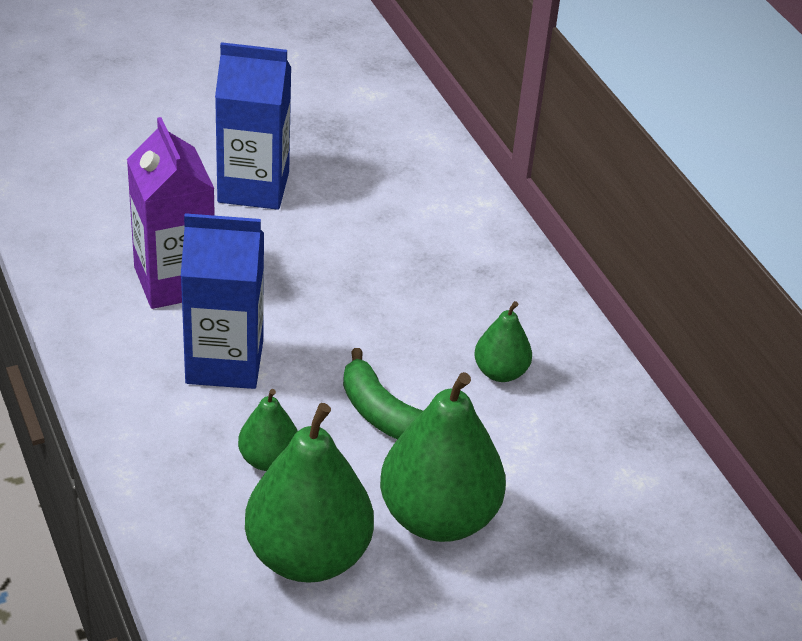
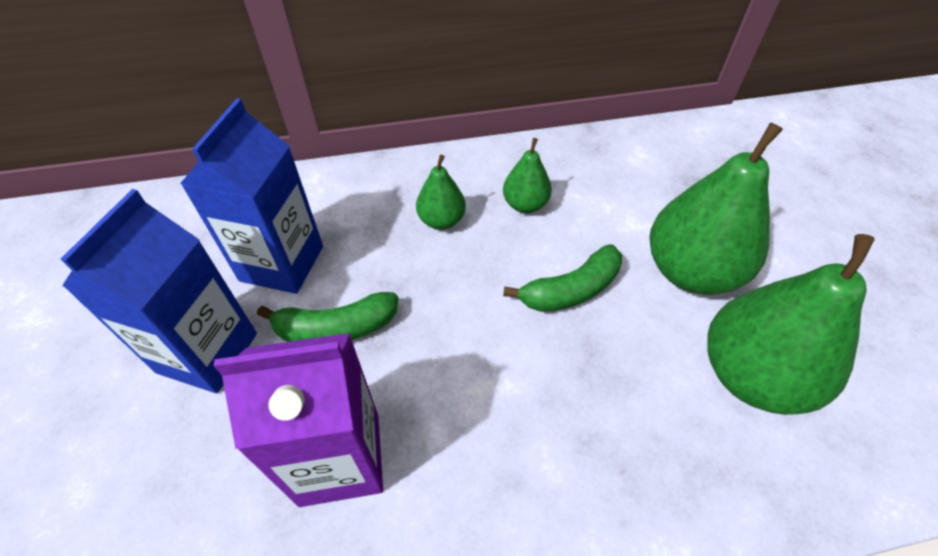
camera: 75 degrees left, 10 degrees up
blue carton [181,213,264,389] -> blue carton moved to [180,99,323,294]
green pear [238,389,298,471] -> green pear moved to [416,155,466,230]
none -> green banana [257,292,398,342]

